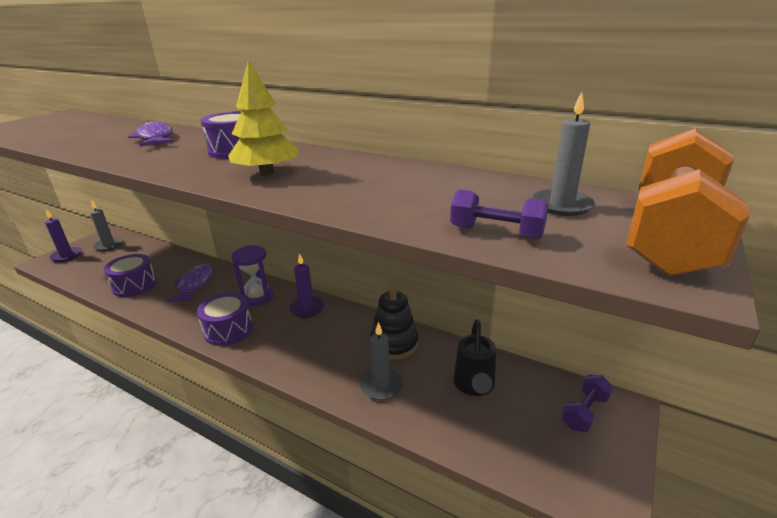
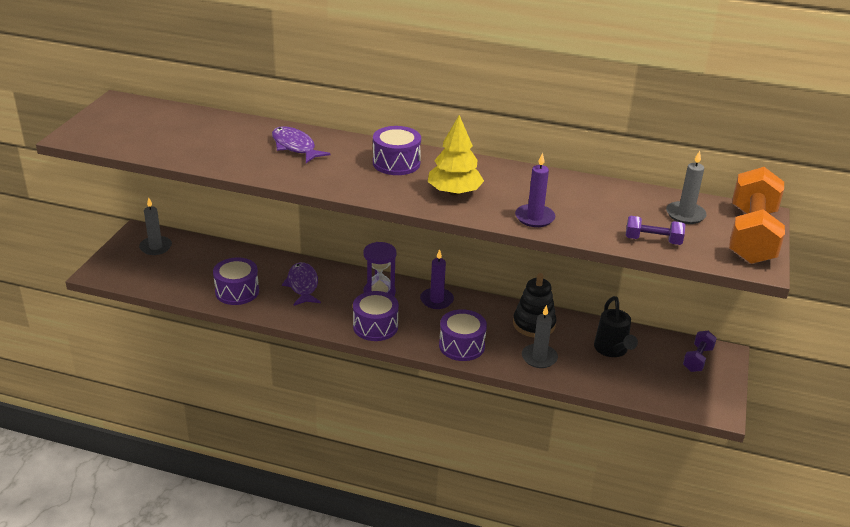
camera: 15 degrees left, 5 degrees up
purple candle [45,209,82,262] -> purple candle moved to [515,152,555,227]
none -> purple drum [439,309,487,361]

